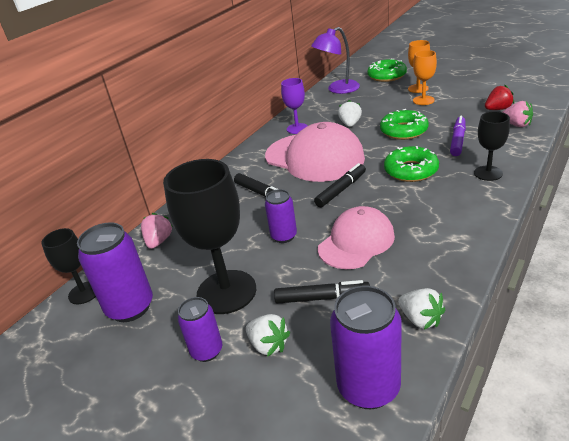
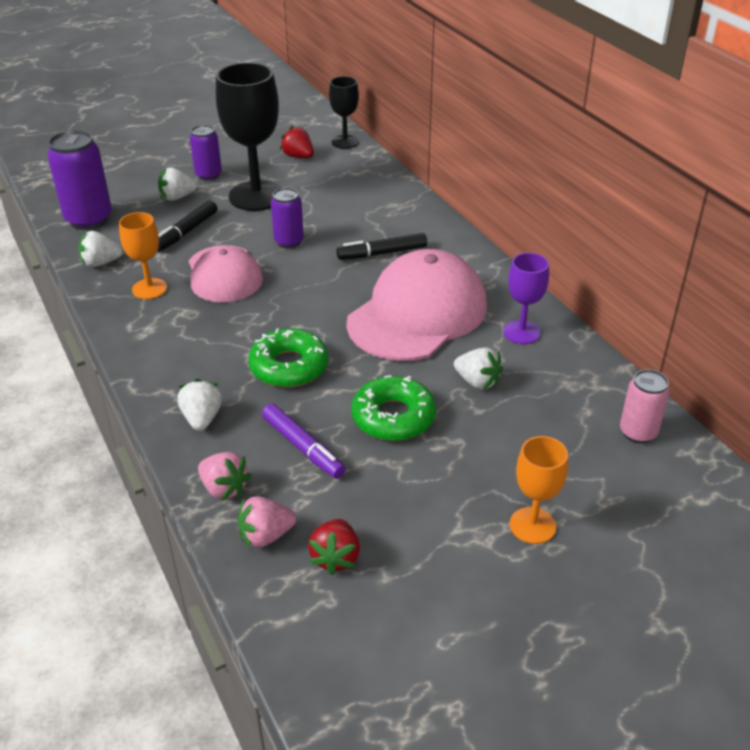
camera: 115 degrees right, 5 degrees up
purple can [77,222,153,322] -> red strawberry [280,126,314,158]
pink strawberry [141,213,173,249] -> pink strawberry moved to [198,452,251,501]
pink cap [265,122,365,182] -> pink cap turned 150 degrees clockwise [346,249,487,361]
purple lamp [311,27,360,94] -> pink can [620,369,670,444]
black marker [314,163,366,207] -> none
green donut [367,59,407,82] -> none
orange goblet [413,50,437,105] -> orange goblet moved to [119,212,167,299]
black goblet [474,111,510,181] -> white strawberry [177,379,222,431]

